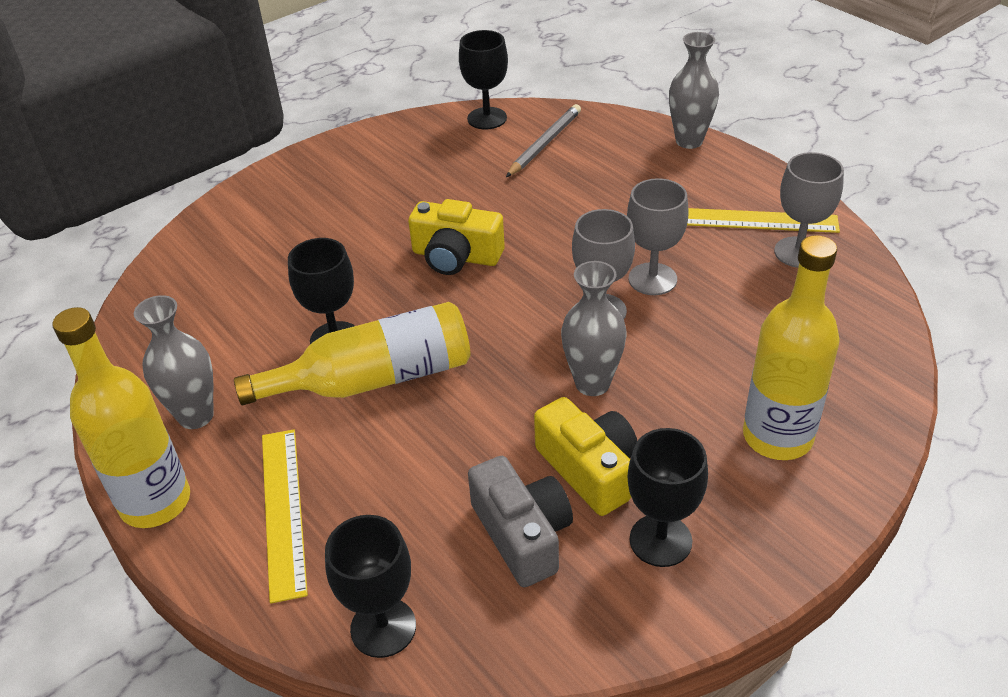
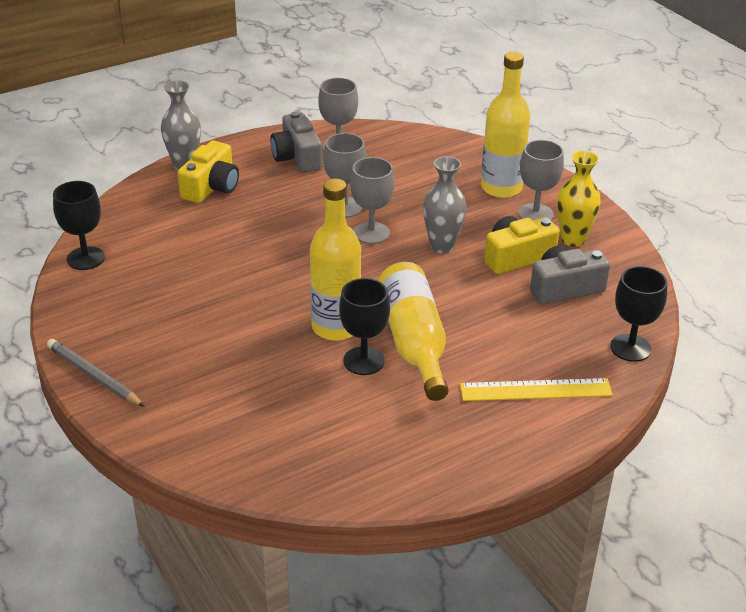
camera: 85 degrees left, 5 degrees down
yellow bottle [53,307,190,528] -> yellow bottle moved to [310,179,361,341]
grey vase [134,295,214,429] -> none
yellow camera [408,199,505,275] -> yellow camera moved to [177,141,239,203]
grey pencil [506,104,581,177] -> grey pencil moved to [47,339,145,407]
black goblet [627,428,708,567] -> yellow vase [557,150,601,247]
yellow ruler [687,208,840,233] -> grey camera [270,112,322,173]
none -> grey goblet [518,140,564,220]

